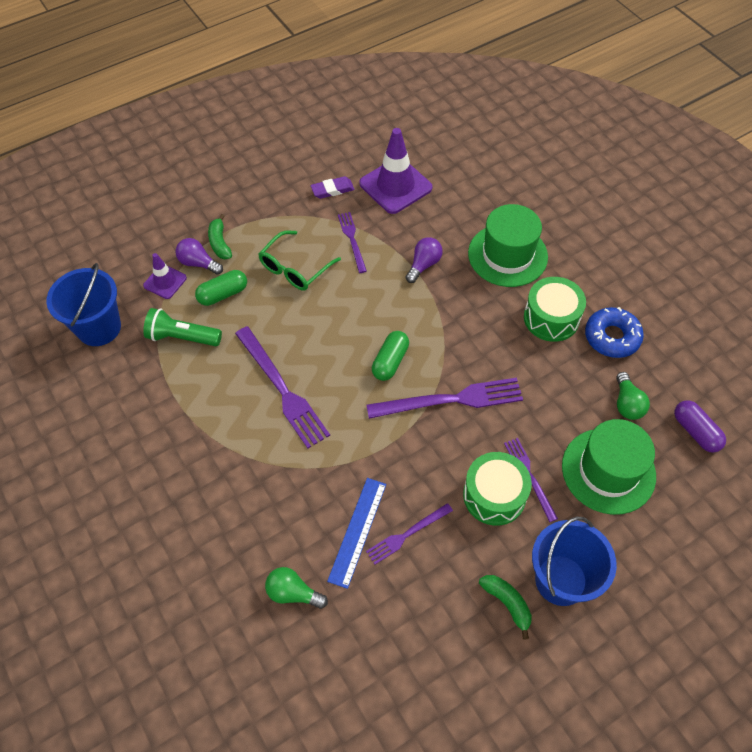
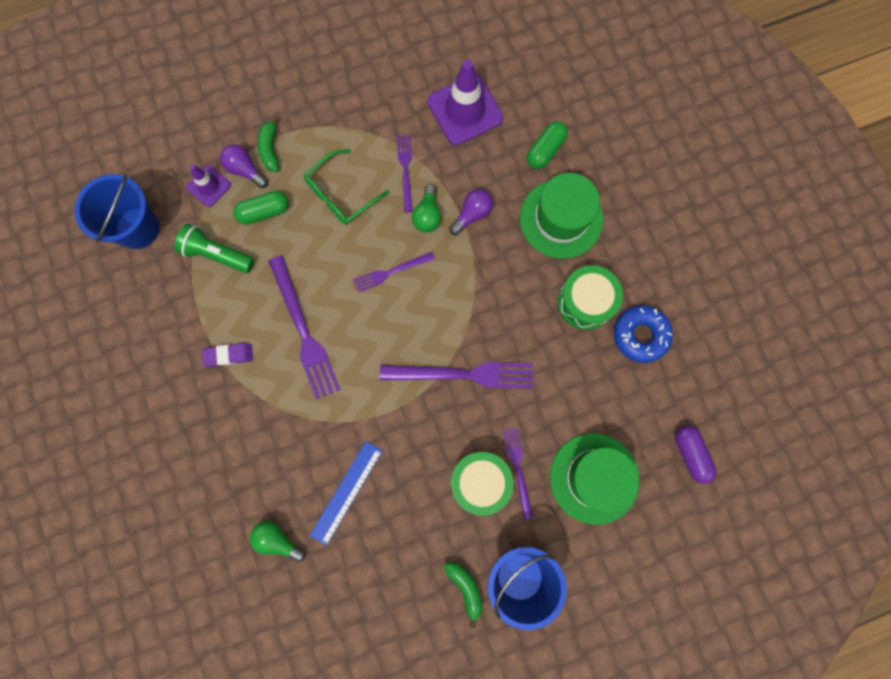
camera: 10 degrees right, 20 degrees up
purple eraser [311,176,355,199] -> purple eraser moved to [202,343,253,367]
purple fork [366,503,453,564] -> purple fork moved to [353,252,435,292]
green capsule [372,331,409,381] -> green capsule moved to [527,121,568,169]
green light bulb [616,372,650,420] -> green light bulb moved to [412,184,441,233]

